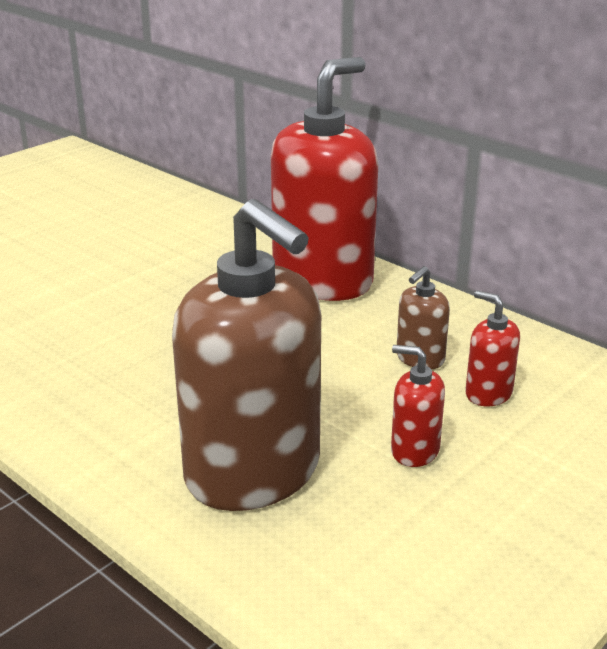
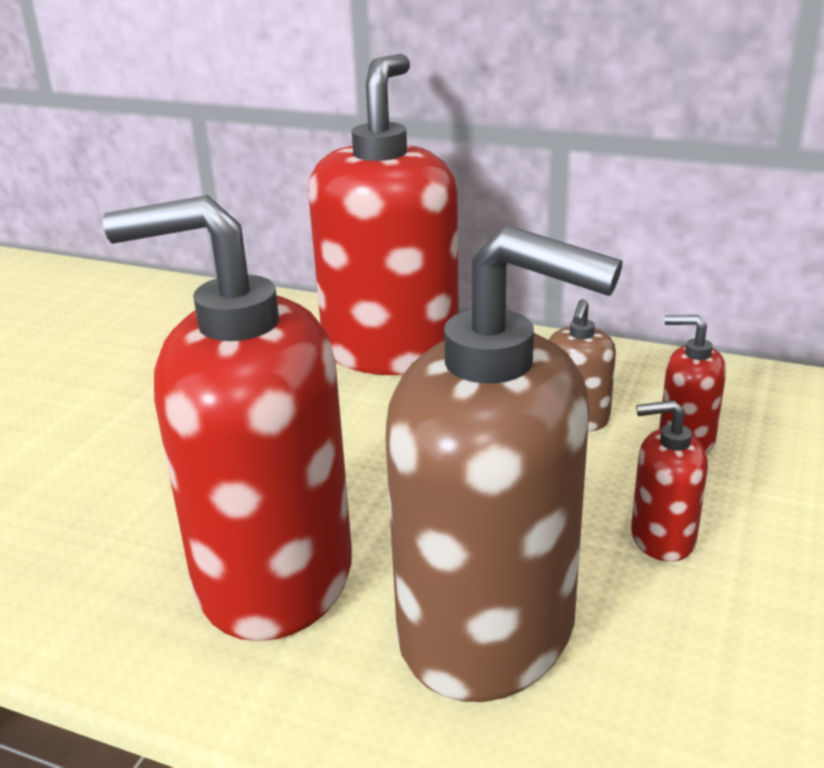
camera: 20 degrees left, 0 degrees up
none -> red soap dispenser [103,195,352,641]

